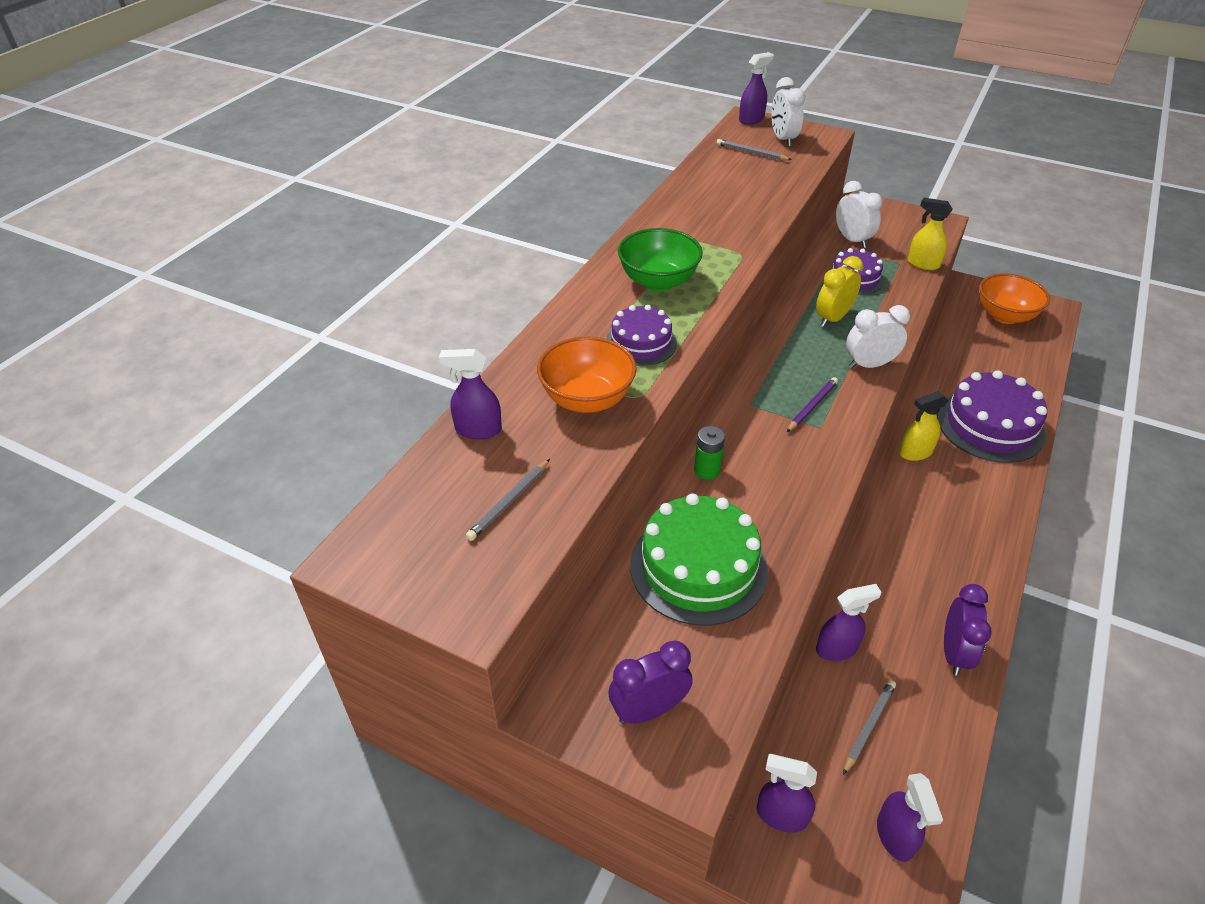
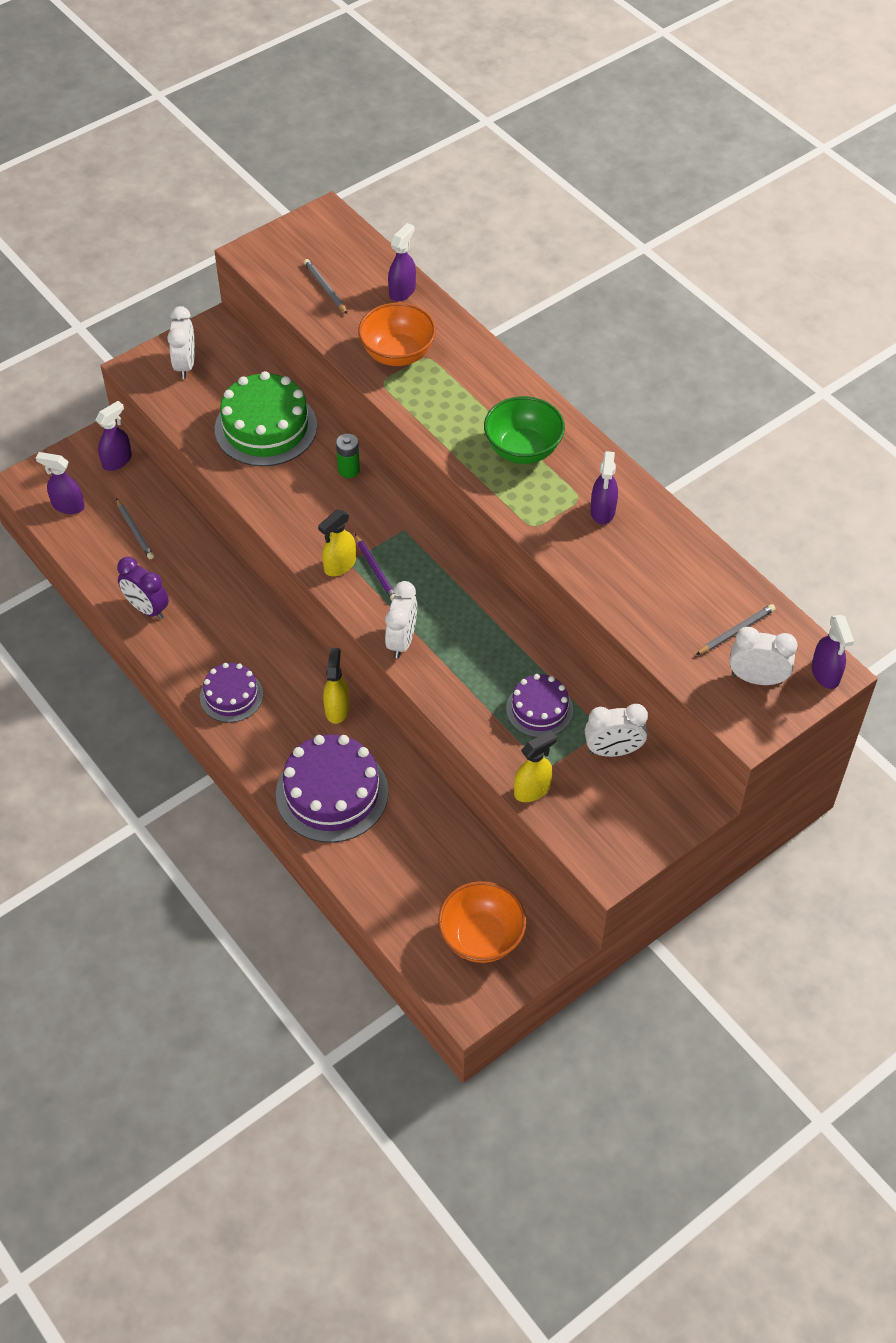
camera: 115 degrees right, 10 degrees up
purple cake [606,305,677,366] -> purple cake moved to [200,663,263,723]
purple clock [609,640,693,724] -> white clock [167,306,195,379]
yellow clock [816,256,863,327] -> none
purple spray bottle [816,584,882,661] -> purple spray bottle moved to [591,451,618,524]
none -> yellow spray bottle [318,510,356,576]

